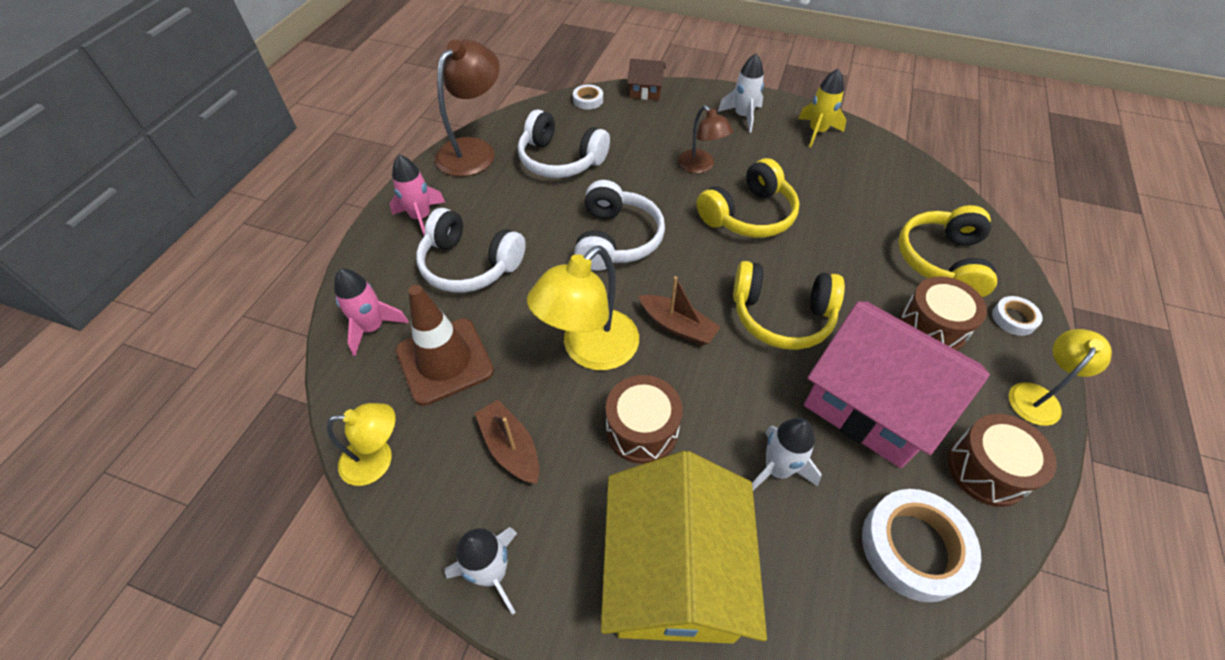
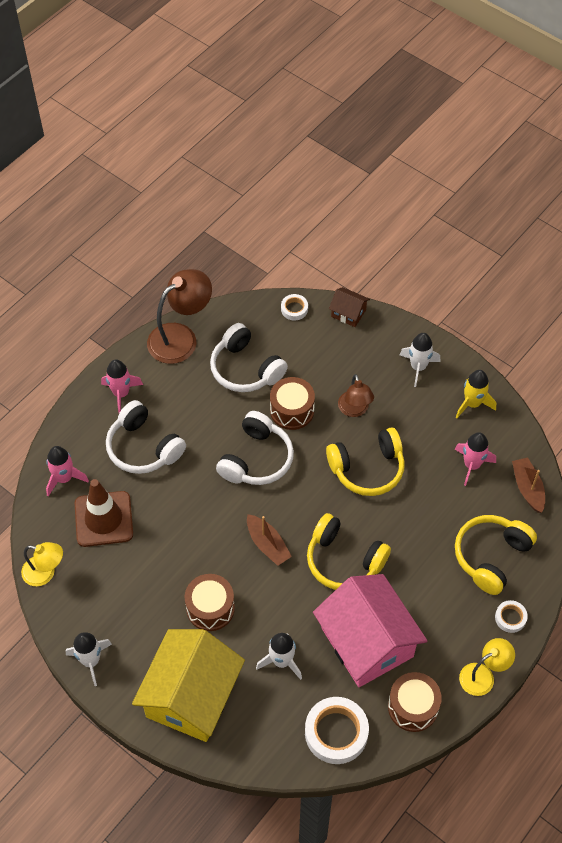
camera: 20 degrees right, 5 degrees up
brown boat [475,400,539,484] -> brown boat moved to [512,457,545,513]
yellow lamp [527,246,639,370] -> none
brown drum [899,276,987,351] -> brown drum moved to [270,377,315,430]
none -> pink rocket [455,432,496,486]

